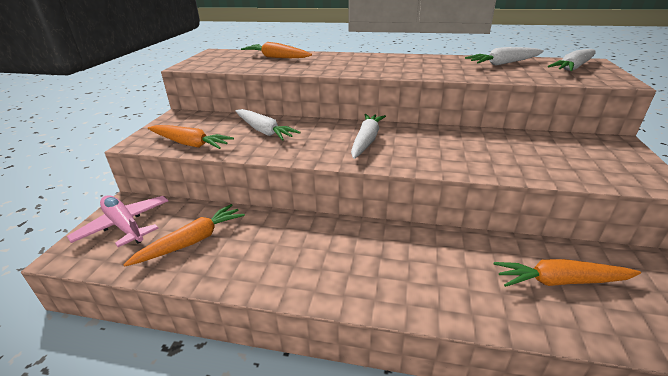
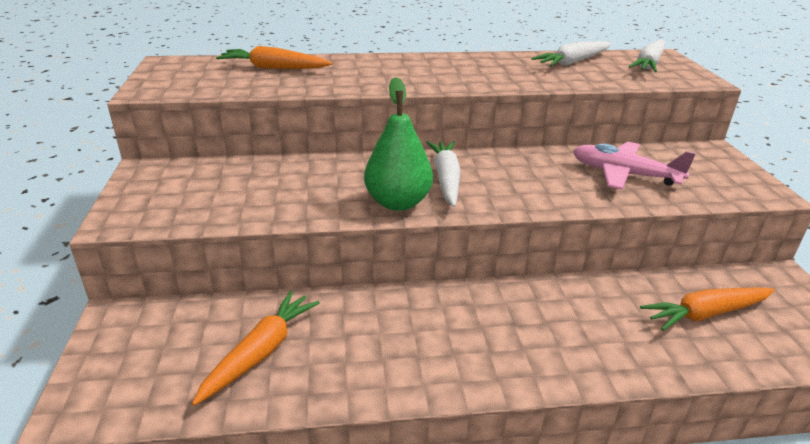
camera: 20 degrees left, 0 degrees up
pink plane [67,195,168,247] -> pink plane moved to [573,142,696,190]
orange carrot [148,125,234,149] -> none
white carrot [235,109,301,141] -> none
none -> green pear [364,77,433,211]

